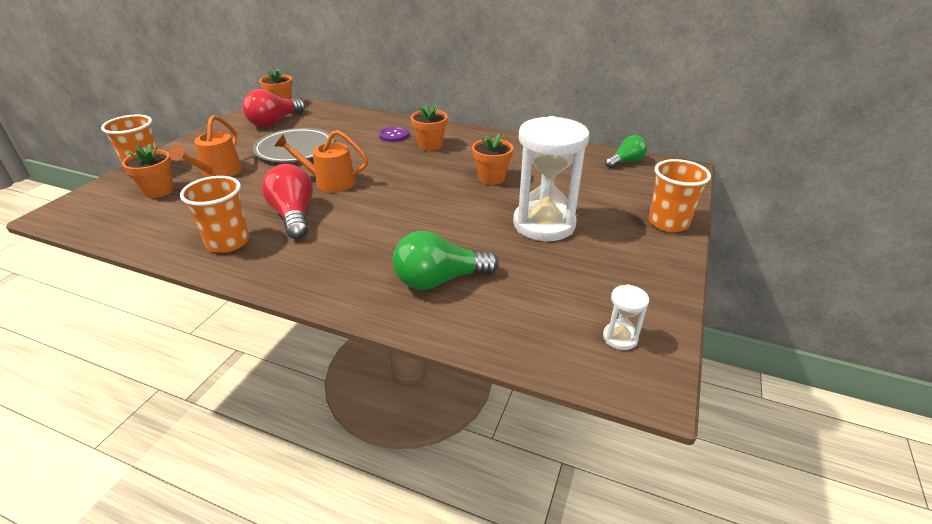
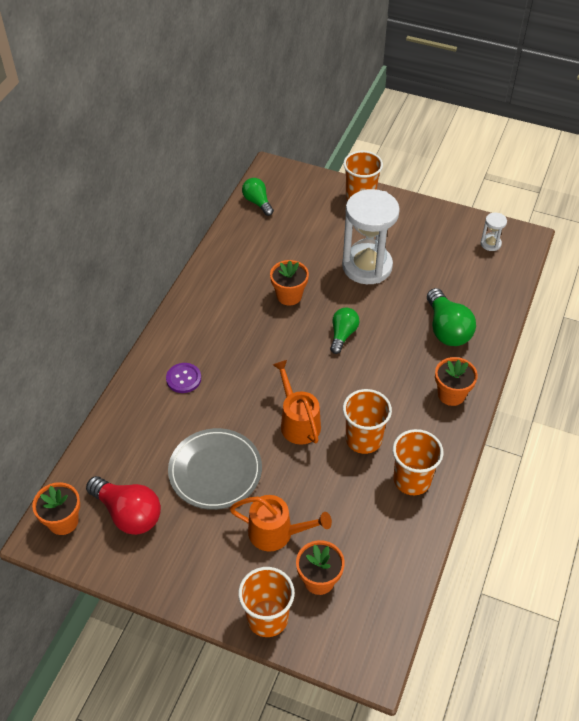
camera: 90 degrees left, 15 degrees up
red light bulb [262,164,313,239] -> orange cup [343,389,392,454]
orange watering can [274,130,368,192] -> orange watering can turned 150 degrees clockwise [273,360,321,445]
orange flower pot [411,104,448,151] -> orange flower pot moved to [435,357,478,406]
none -> green light bulb [330,307,359,354]

